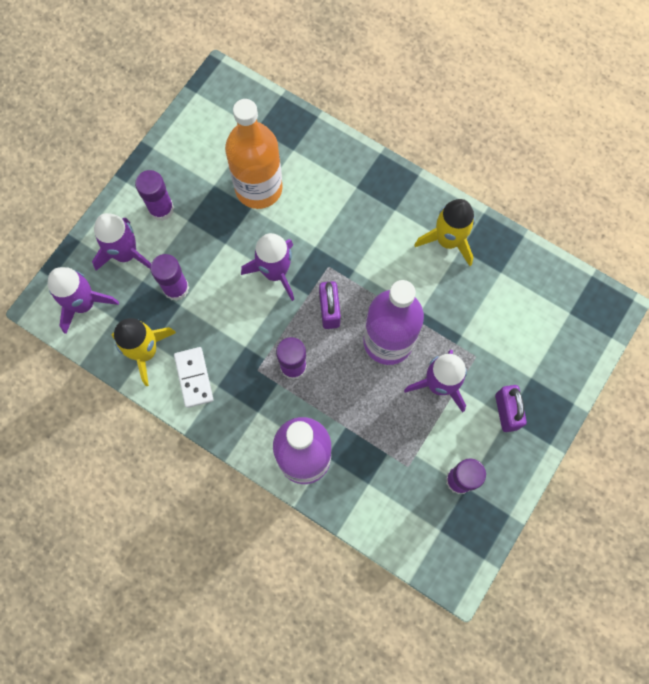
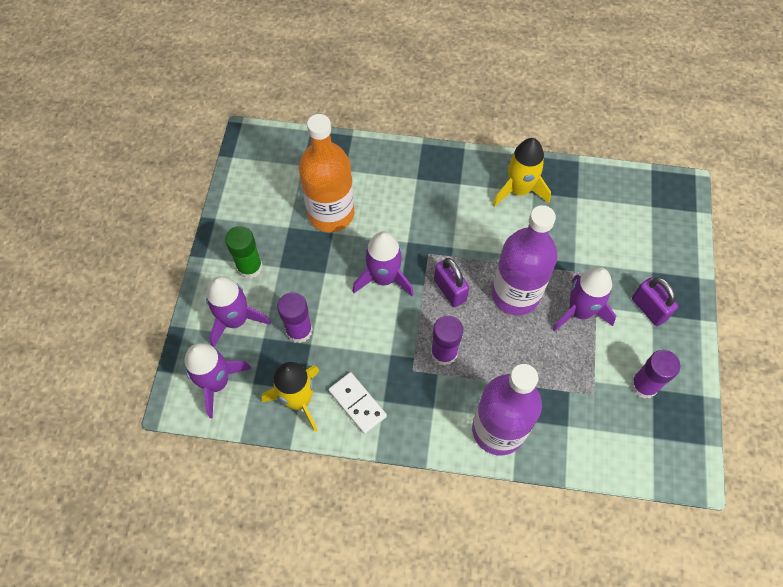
camera: 25 degrees left, 10 degrees down
purple glue stick [135,170,174,221] -> green glue stick [225,226,263,279]

